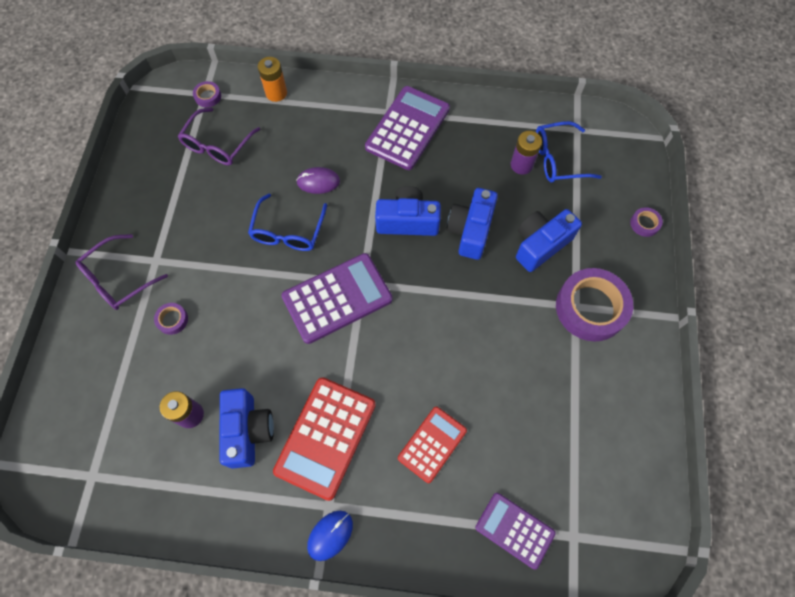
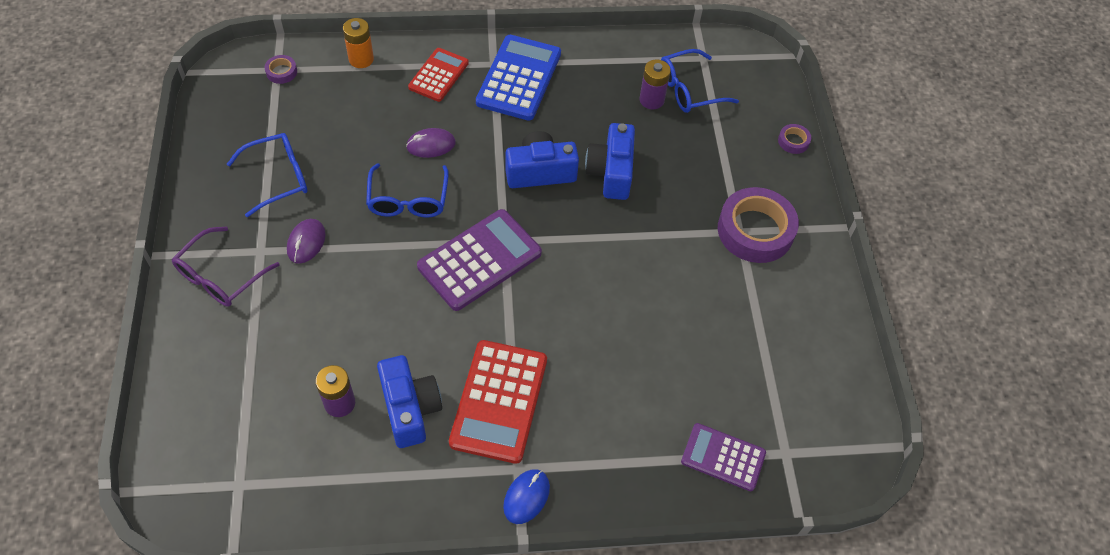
camera: 15 degrees left, 10 degrees down
purple tape [154,303,188,335] -> none
purple glasses [178,108,260,165] -> none
purple calculator [365,86,450,170] -> blue calculator [476,35,561,120]
red calculator [398,407,467,483] -> red calculator moved to [408,48,469,102]
blue camera [516,209,582,272] -> none
none -> blue glasses [227,133,308,217]
none -> purple mouse [287,219,326,264]

